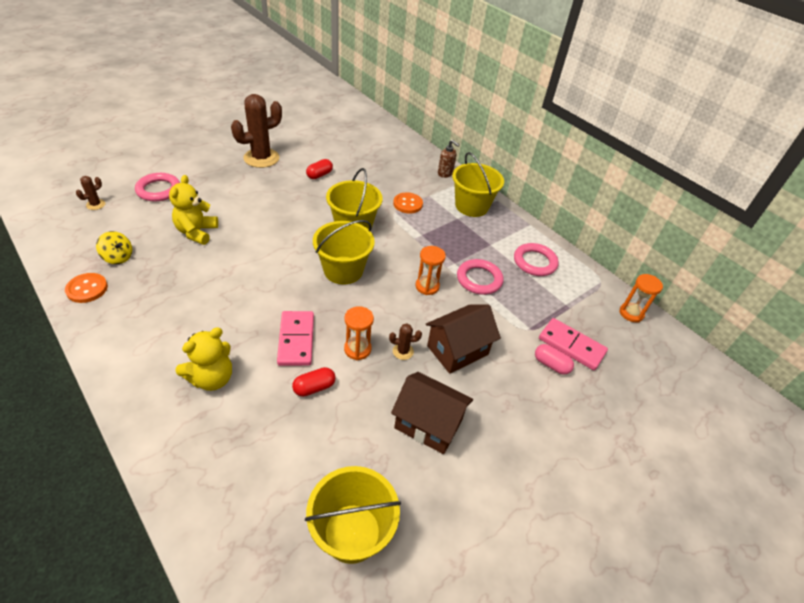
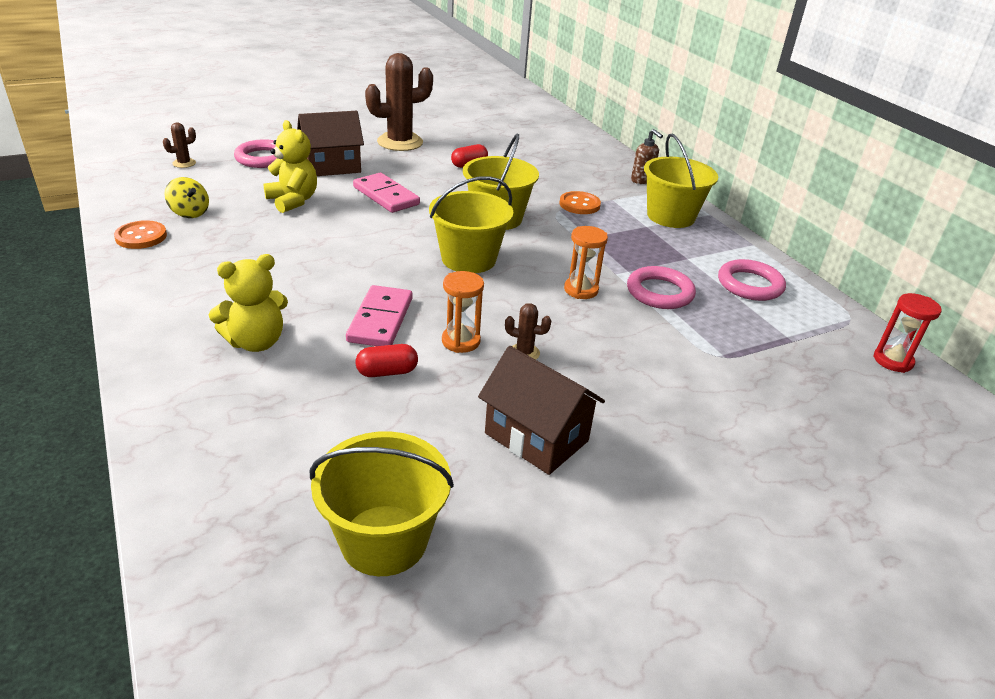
camera: 15 degrees right, 10 degrees down
yellow teddy bear [169,175,218,245] -> yellow teddy bear turned 120 degrees clockwise [263,120,317,213]
brown house [426,304,501,374] -> brown house moved to [297,111,364,176]
pink capsule [535,344,574,375] -> none
pink domino [539,318,608,370] -> pink domino moved to [353,173,420,213]
orange hourglass [619,274,663,322] -> red hourglass [873,293,942,373]

